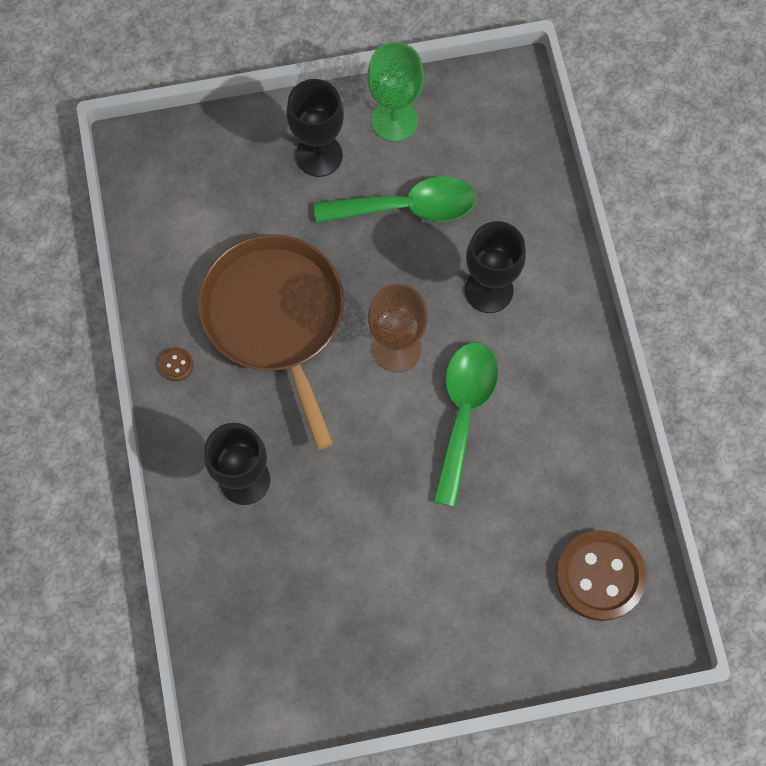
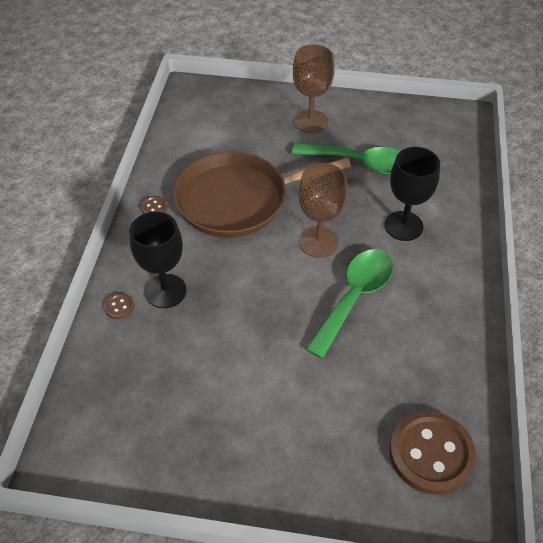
camera: 20 degrees right, 20 degrees down
brown pan [198,234,344,450] -> brown pan turned 105 degrees counterclockwise [174,152,351,238]
black goblet [286,79,344,177] -> brown goblet [293,45,335,133]
green goblet [367,42,424,142] -> none
none -> brown button [104,293,134,319]

